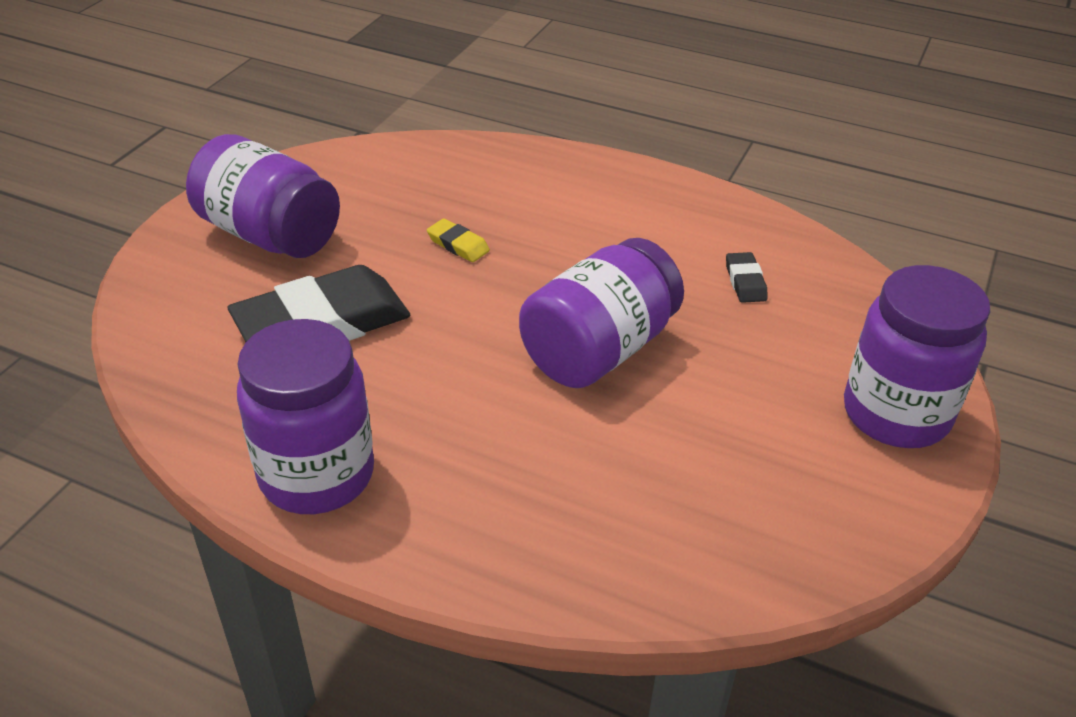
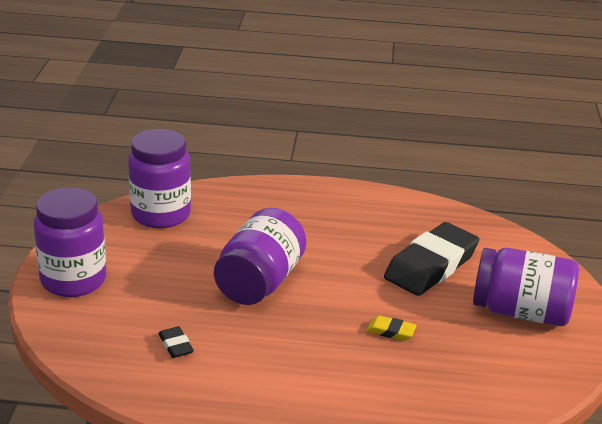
camera: 160 degrees right, 10 degrees down
purple jar [237,319,374,514] -> purple jar moved to [128,129,191,228]

